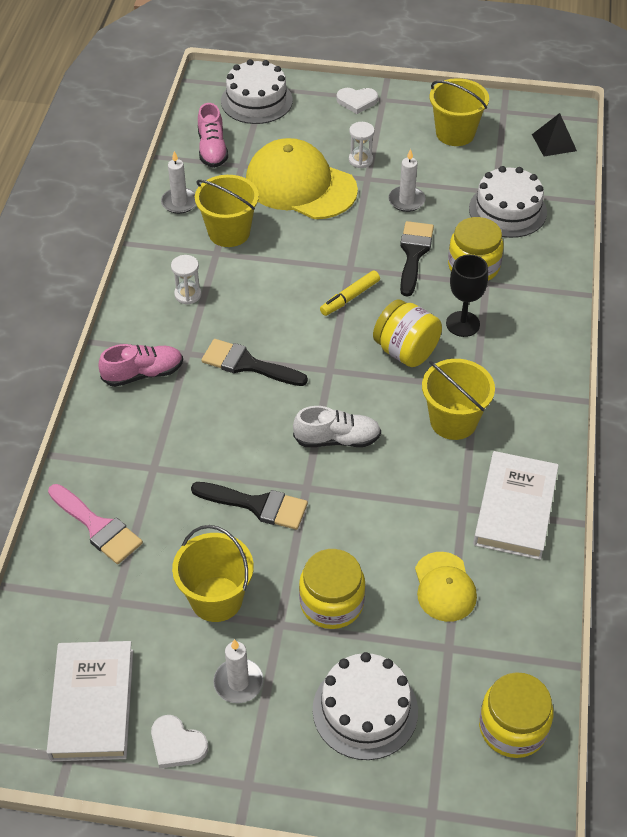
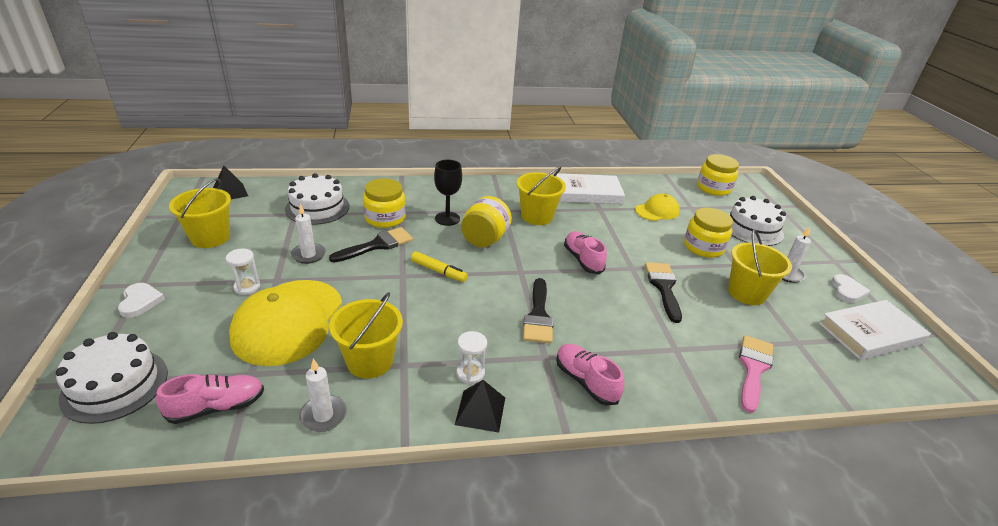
camera: 110 degrees left, 15 degrees down
white shoe [293,406,381,447] -> pink shoe [564,231,607,274]
black brush [400,221,434,296] -> black brush turned 150 degrees clockwise [329,227,413,263]
none -> black pyramid [455,380,505,433]

